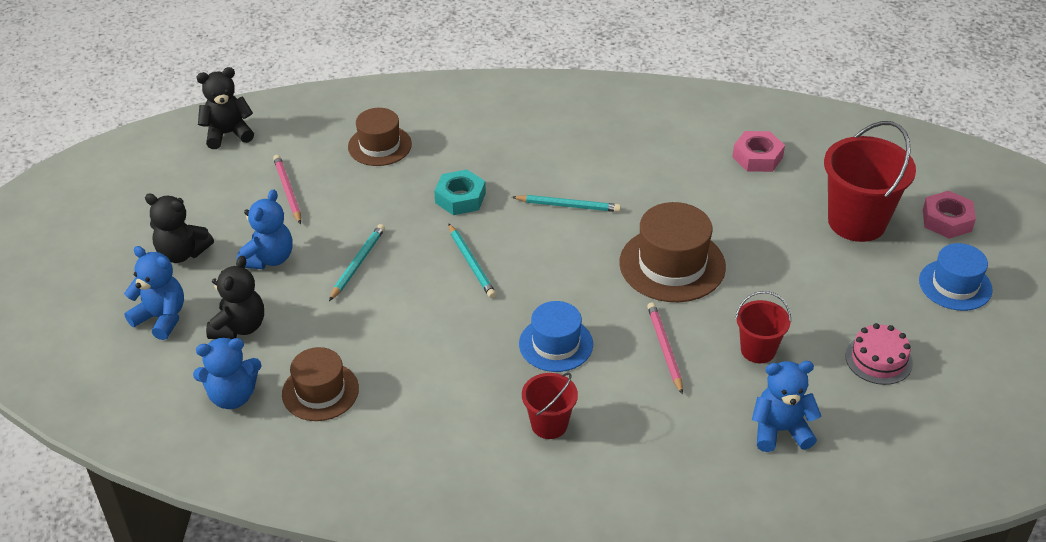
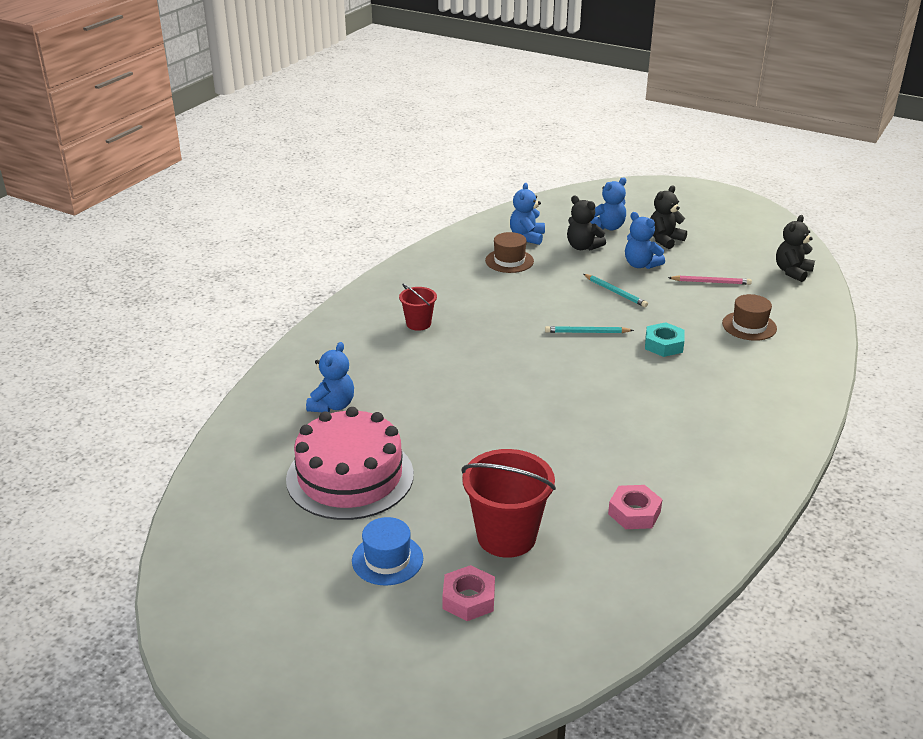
camera: 115 degrees right, 10 degrees down
black teddy bear [196,67,254,149] -> black teddy bear turned 150 degrees counterclockwise [776,215,815,282]
turquoise pencil [512,195,621,212] -> none
blue hat [519,301,593,372] -> none
brown hat [619,202,726,302] -> none
pink pencil [647,302,683,394] -> none
red bucket [735,291,791,363] -> none
pink cake [845,323,913,385] -> pink cake [286,407,414,520], size x2.23

